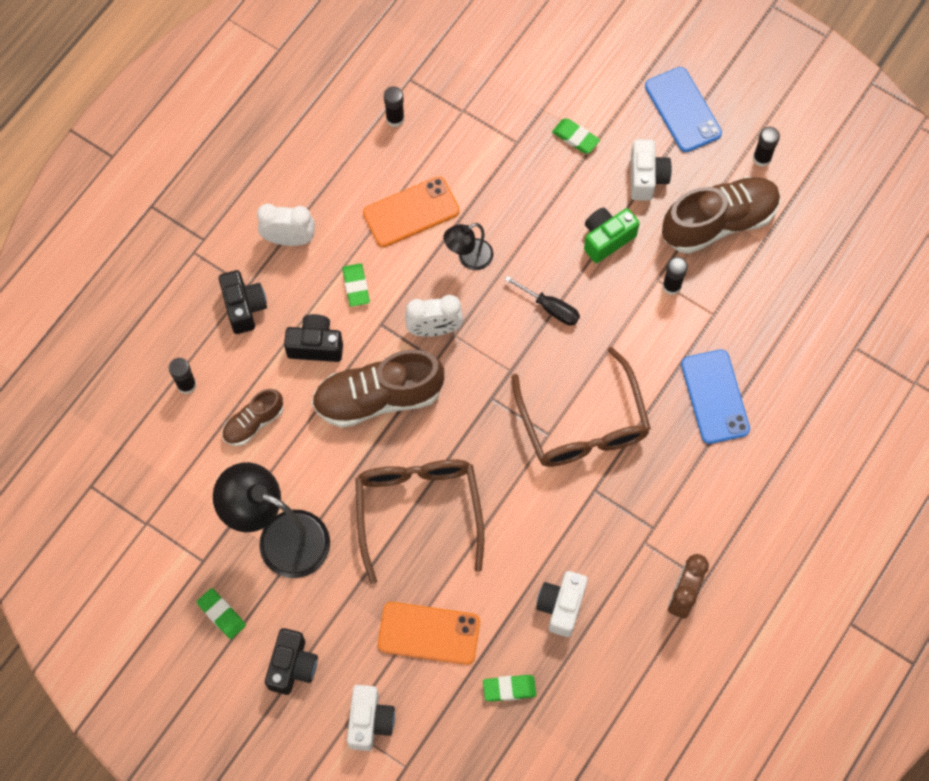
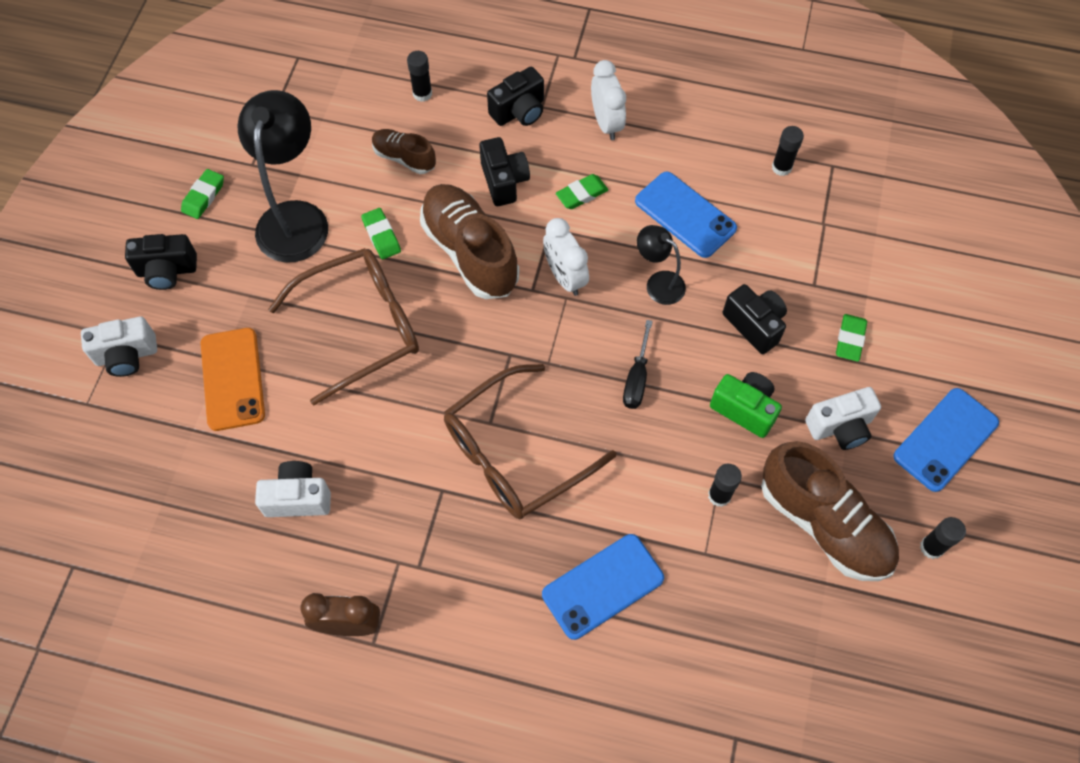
camera: 70 degrees right, 5 degrees down
orange phone [363,176,460,247] -> blue phone [635,172,737,258]
green eraser [483,675,536,702] -> green eraser moved to [361,208,401,259]
none -> black camera [723,284,787,354]

